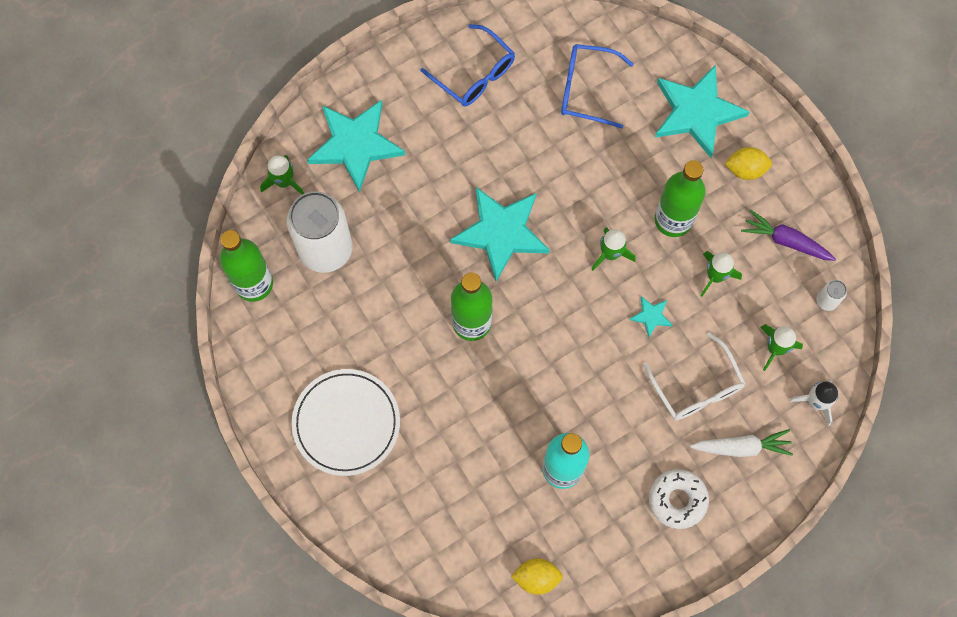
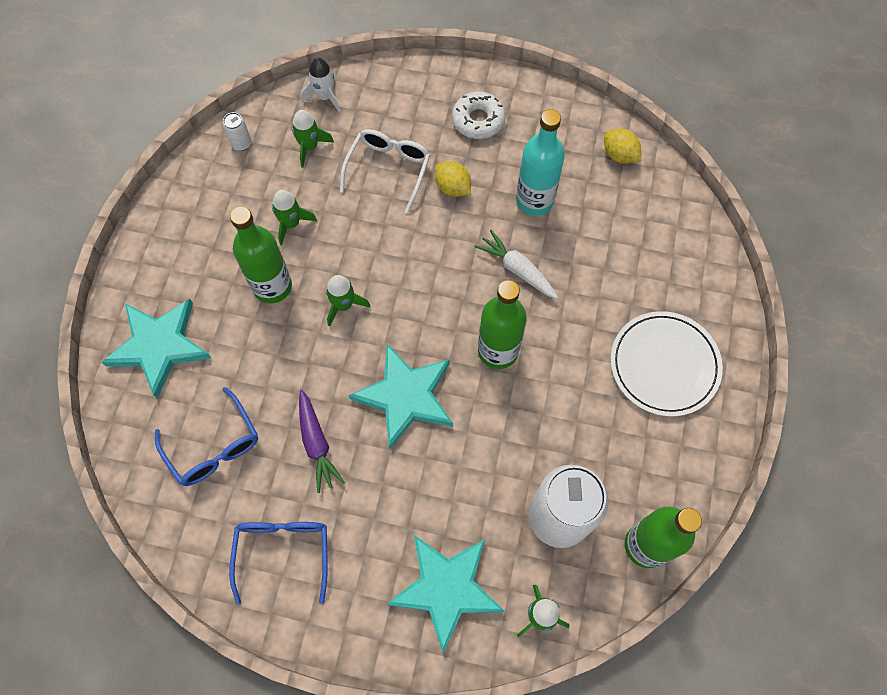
camera: 135 degrees left, 5 degrees down
turquoise star [629,296,672,338] -> none
white carrot [690,429,793,457] -> white carrot moved to [475,230,558,299]
yellow lemon [724,147,772,180] -> yellow lemon moved to [435,161,471,197]
purple carrot [741,209,836,261] -> purple carrot moved to [299,390,345,493]

